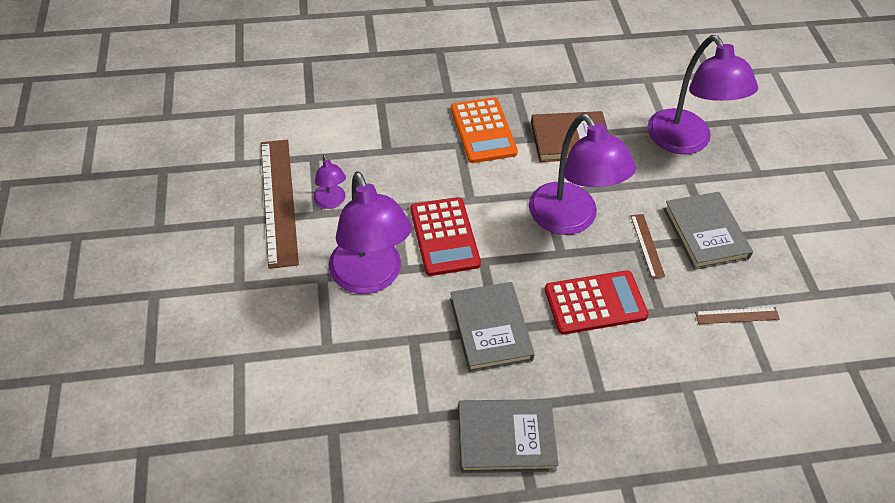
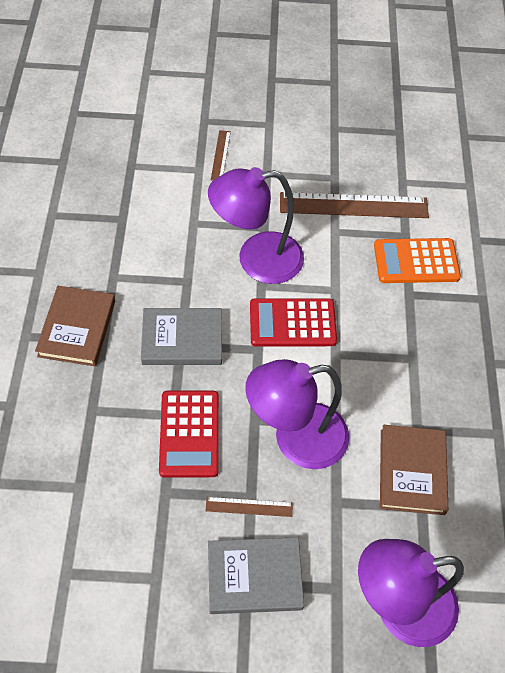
camera: 100 degrees right, 5 degrees up
purple lamp [314,155,346,209] -> none
orange calculator [451,97,518,163] -> orange calculator moved to [374,238,461,283]
grey book [458,399,559,473] -> brown book [35,286,115,366]
brown ruler [695,307,780,324] -> brown ruler moved to [211,130,231,181]

